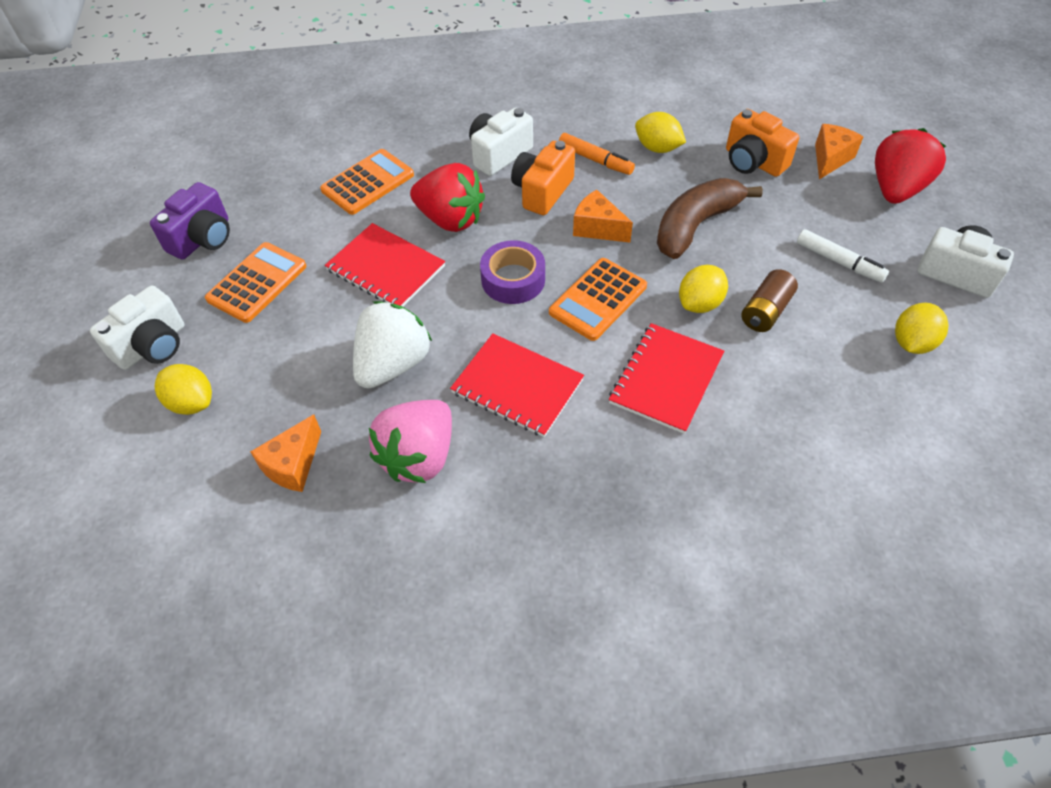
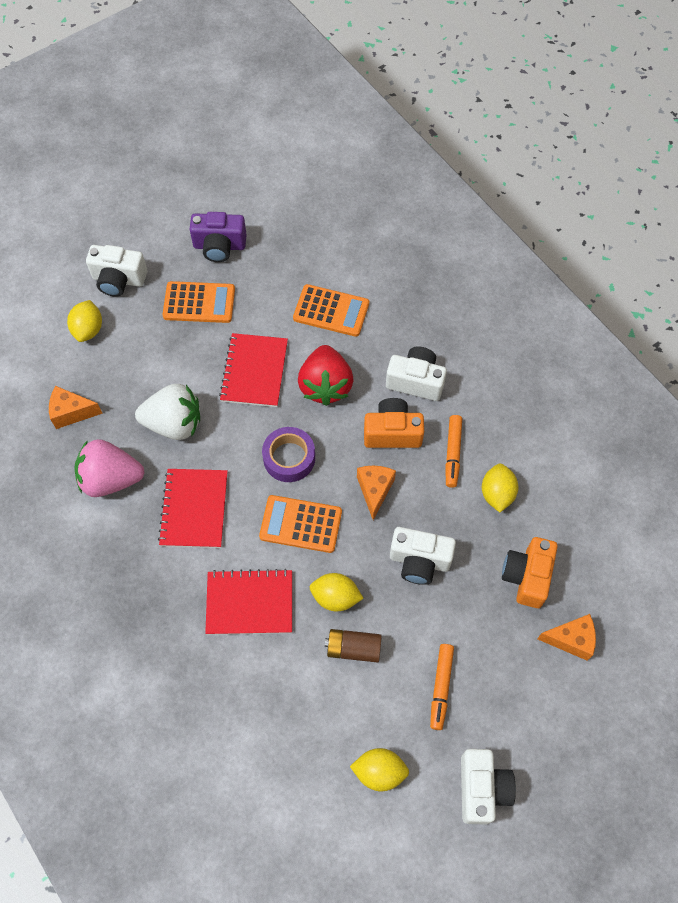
camera: 60 degrees right, 10 degrees up
brown banana [657,178,763,259] -> white camera [390,527,456,585]
white marker [797,229,889,283] -> orange marker [430,644,454,730]
red strawberry [875,128,946,204] -> none

